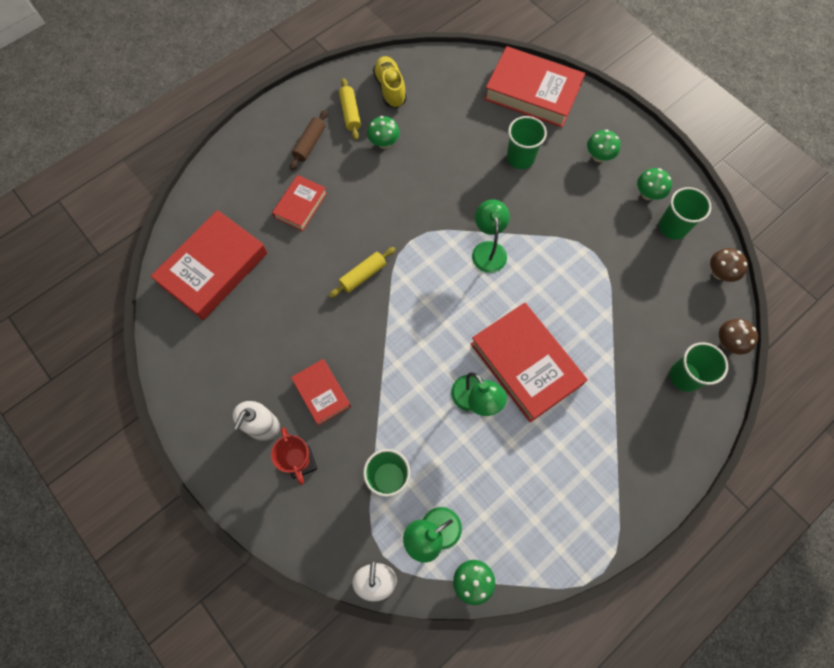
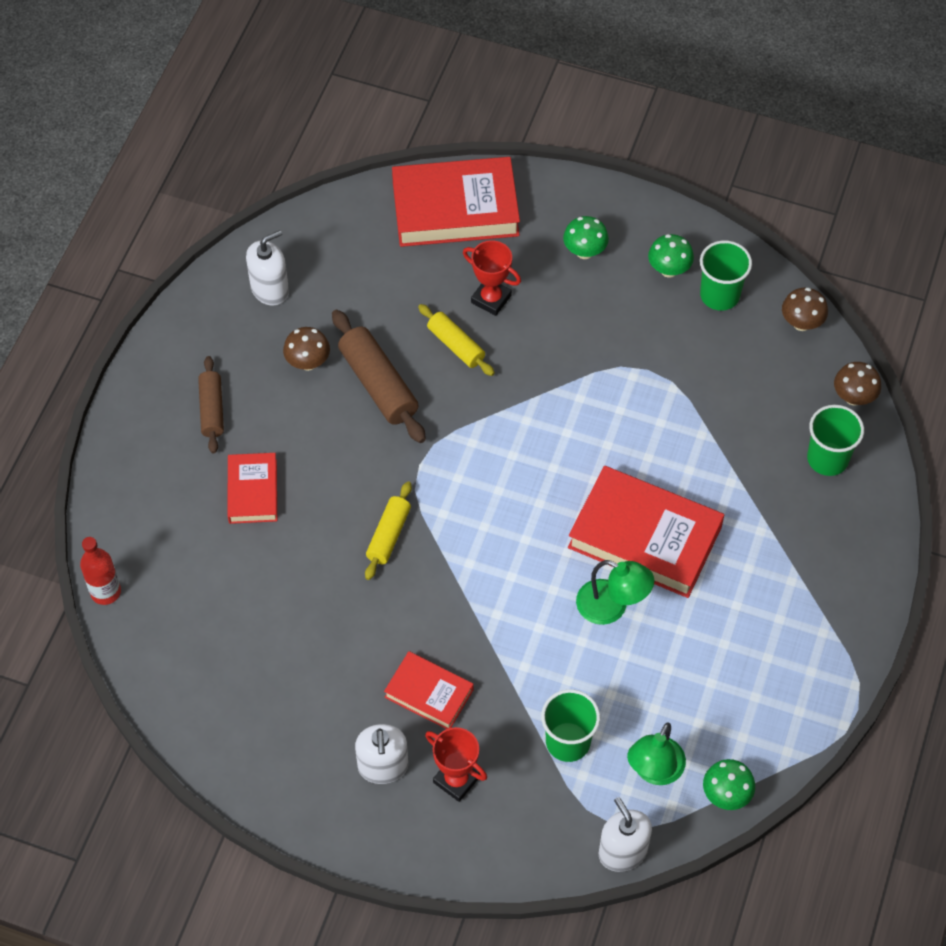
camera: 30 degrees left, 10 degrees down
red book [151,210,268,320] -> none
yellow rolling pin [339,78,361,140] -> yellow rolling pin moved to [418,304,495,376]
green mushroom [367,116,400,149] -> brown mushroom [283,327,330,371]
yellow shoe [373,56,407,108] -> white soap dispenser [246,230,289,306]
green lamp [472,199,510,273] -> none
green cup [507,116,547,169] -> red trophy [463,240,521,316]
none -> red bottle [80,537,121,605]
none -> brown rolling pin [332,310,426,443]

